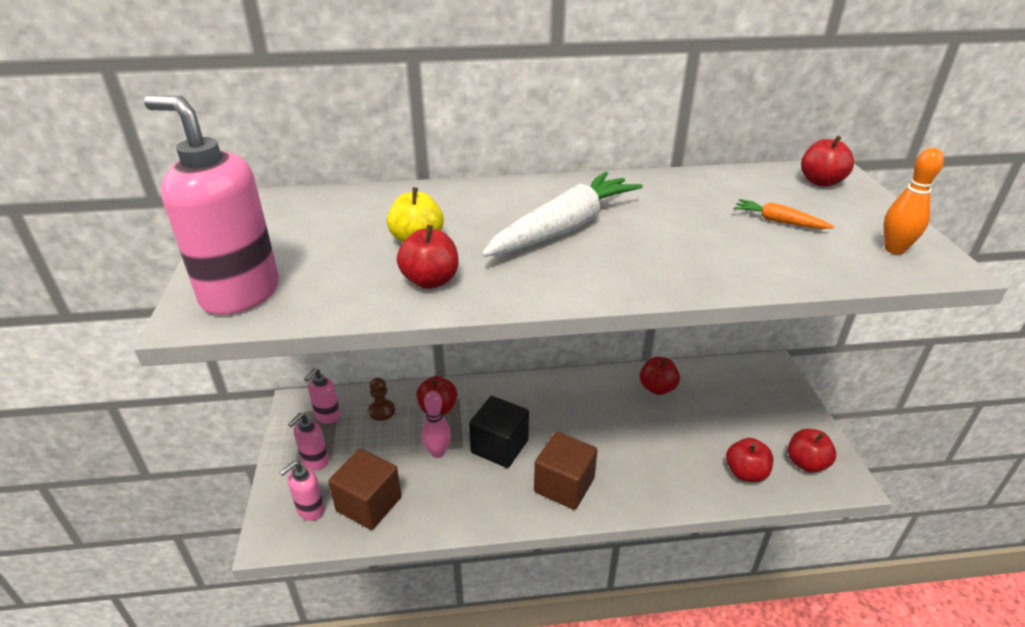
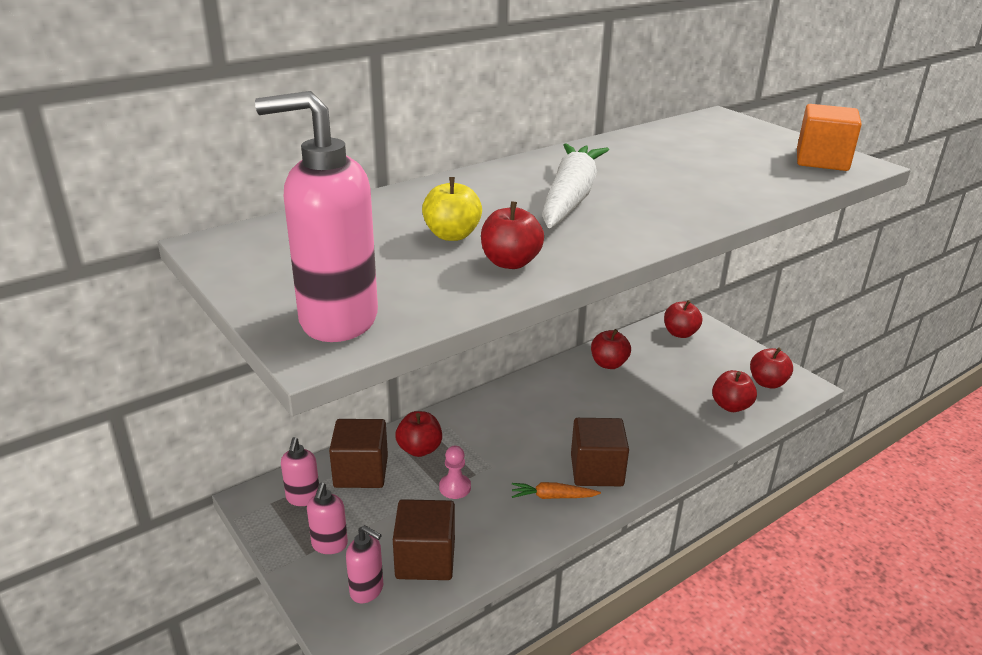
camera: 30 degrees left, 5 degrees down
pink soap dispenser [280,461,325,521] -> pink soap dispenser turned 75 degrees counterclockwise [346,525,383,603]
brown pawn [368,378,395,421] -> brown cube [329,419,388,488]
pink bowling pin [422,391,451,458] -> pink pawn [439,446,471,499]
black cube [469,396,529,468] -> none
orange carrot [734,199,834,229] -> orange carrot moved to [512,482,601,499]
red apple [801,136,854,187] -> red apple moved to [664,300,702,338]
orange bowling pin [883,148,944,255] -> orange cube [797,104,862,171]

